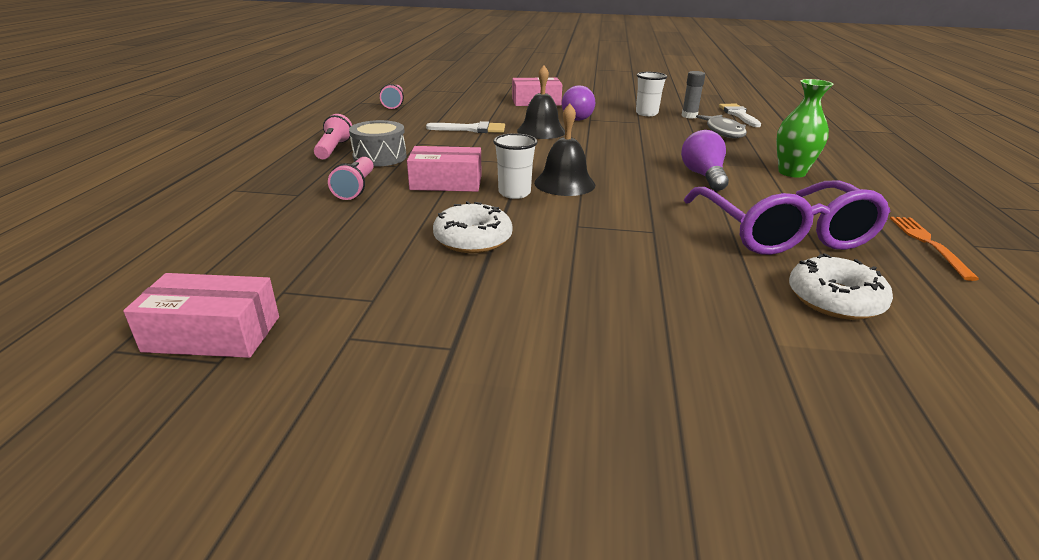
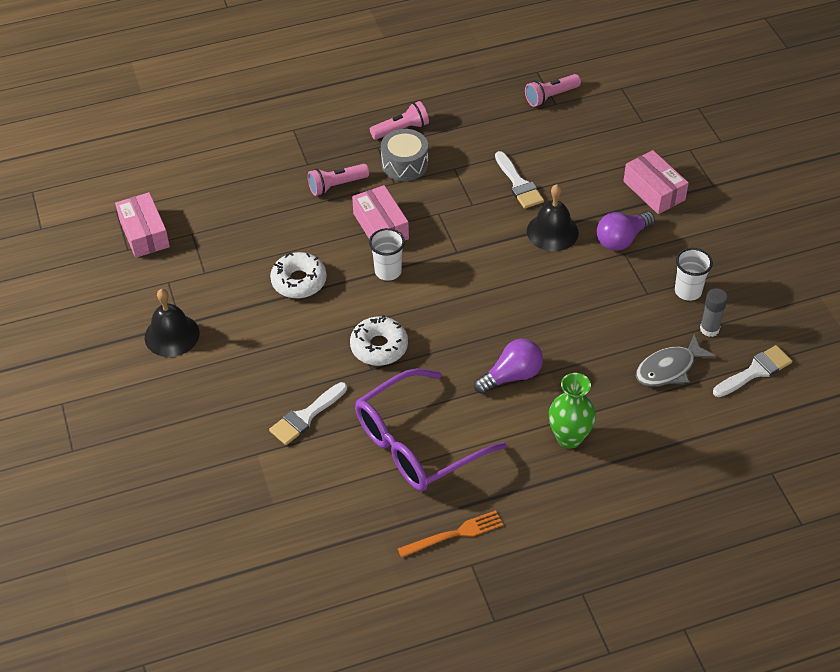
camera: 65 degrees right, 20 degrees up
black bell [534,104,595,196] -> black bell moved to [145,289,199,357]
white donut [789,253,893,320] -> white donut moved to [350,315,408,366]
none -> white brush [269,382,347,445]

